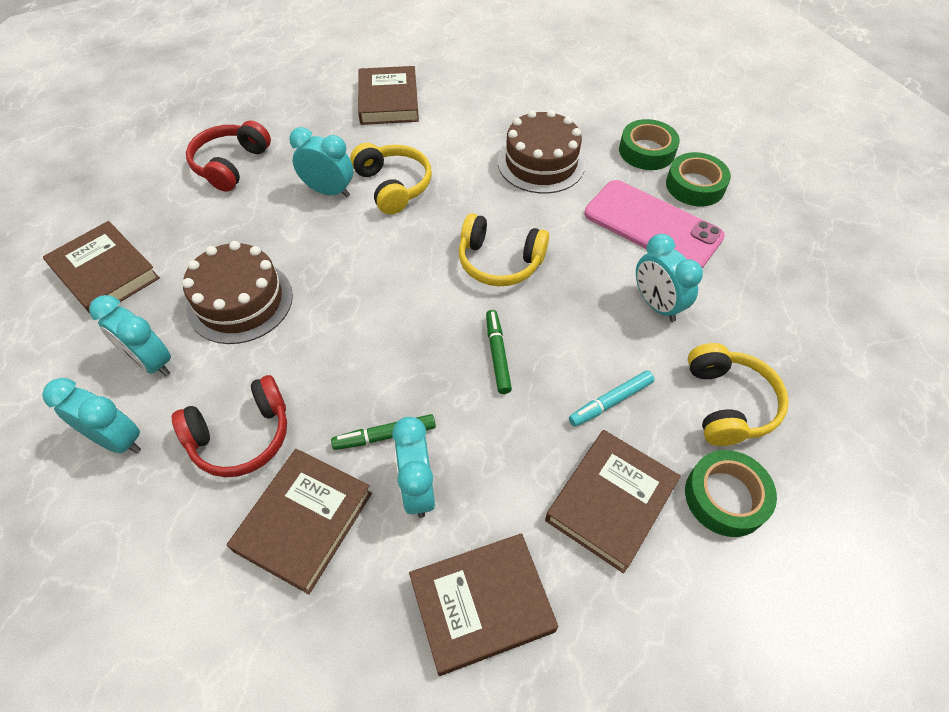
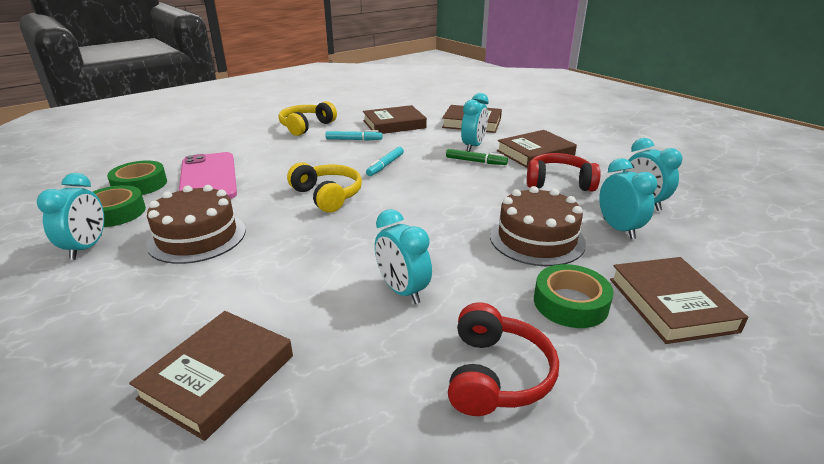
camera: 145 degrees left, 25 degrees down
red headphones [186,120,271,192] -> red headphones turned 45 degrees counterclockwise [448,303,559,416]
yellow headphones [350,143,432,215] -> none
green marker [486,310,512,394] -> turquoise marker [366,147,404,176]
turquoise clock [636,234,703,322] -> turquoise clock moved to [37,173,104,260]
green tape [685,450,777,537] -> green tape moved to [534,264,614,328]

